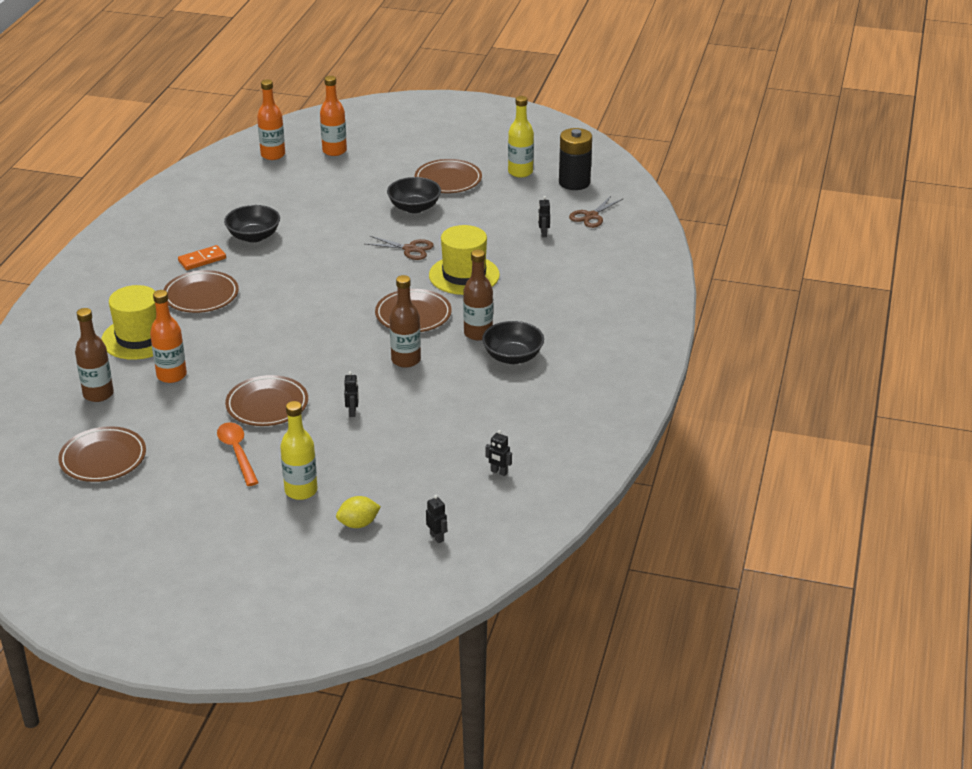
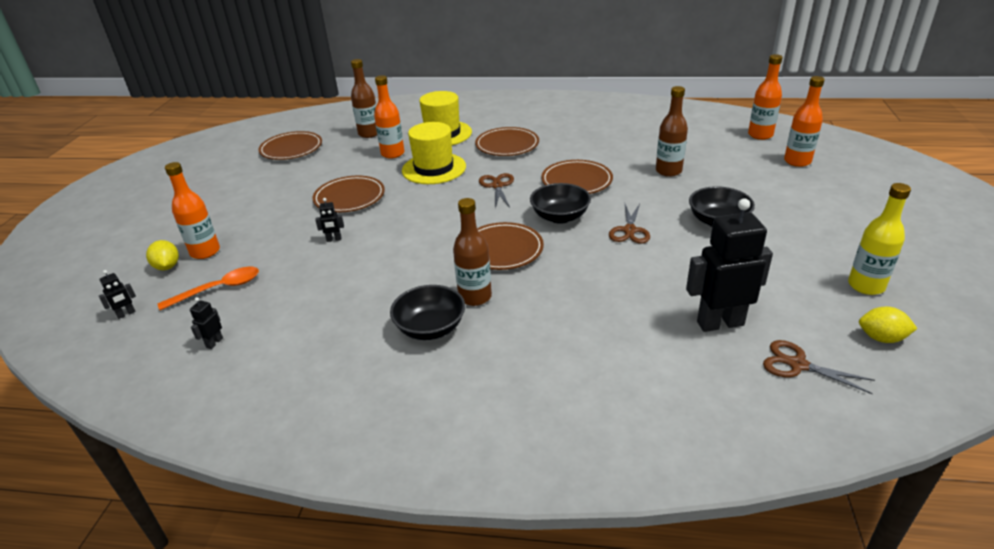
camera: 85 degrees right, 0 degrees up
orange domino [178,245,226,270] -> none
orange spoon [217,422,259,486] -> orange spoon moved to [158,267,259,310]
black bowl [224,205,280,242] -> black bowl moved to [530,183,591,224]
yellow bottle [280,401,318,500] -> none
brown bottle [390,275,421,368] -> brown bottle moved to [656,86,688,177]
brown plate [415,159,482,193] -> brown plate moved to [541,160,613,194]
yellow hat [429,225,500,295] -> yellow hat moved to [402,122,466,184]
black robot [538,196,550,237] -> black robot [686,198,773,332], size x2.41
black battery [559,128,592,190] -> yellow lemon [859,307,918,343]
none -> orange bottle [165,162,220,259]
none -> brown scissors [479,173,514,208]

